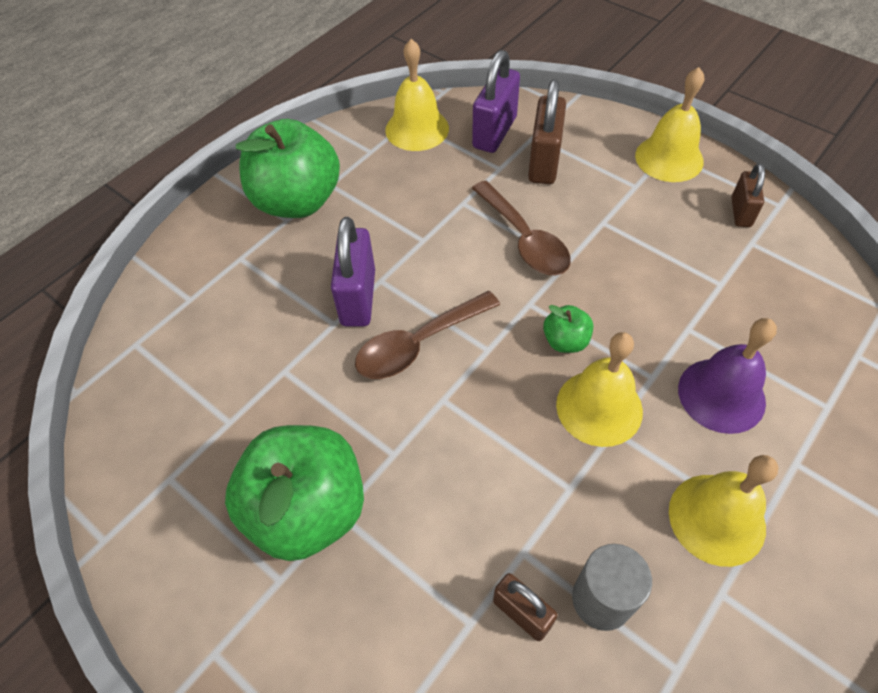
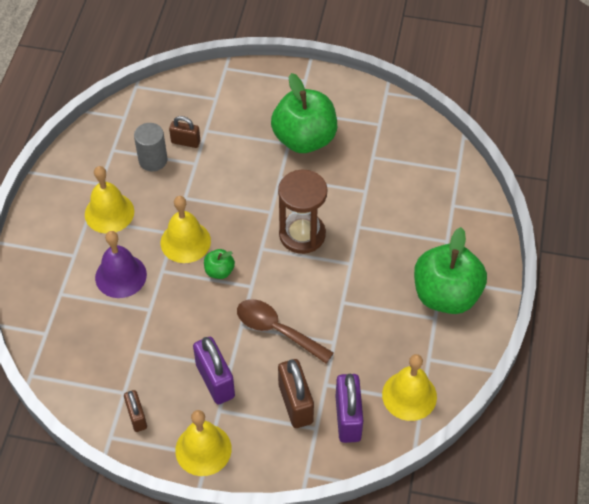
camera: 150 degrees right, 0 degrees up
purple padlock [331,217,375,326] -> purple padlock moved to [193,337,235,405]
brown spoon [355,291,500,379] -> brown hourglass [278,170,327,254]

